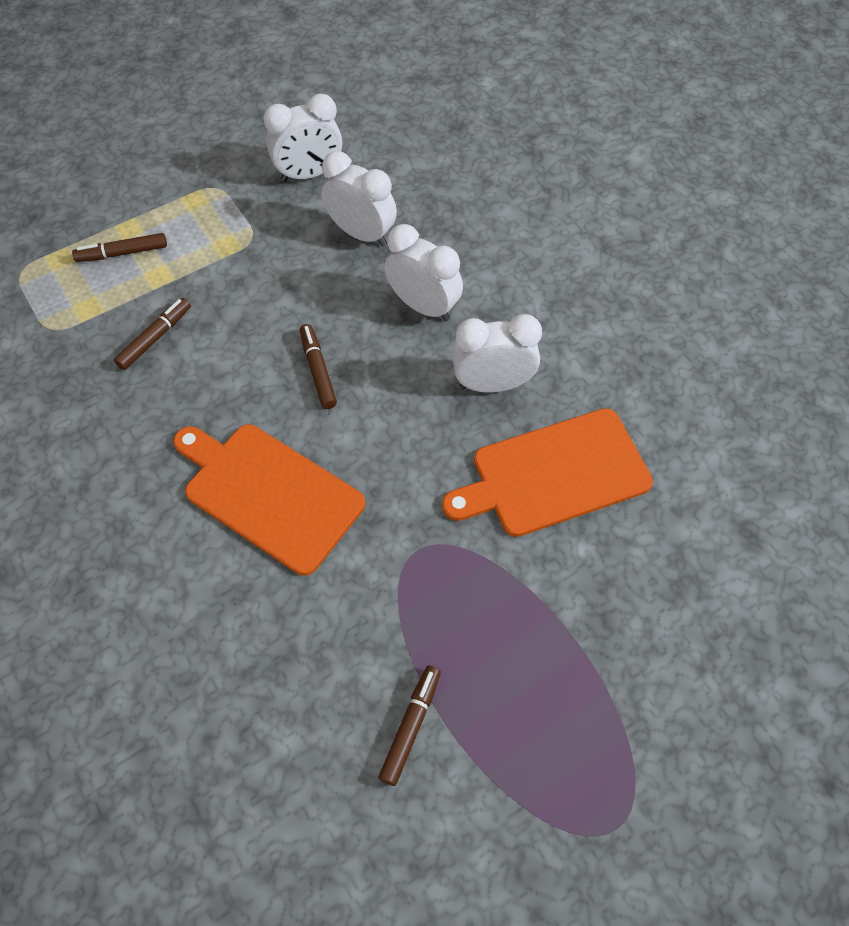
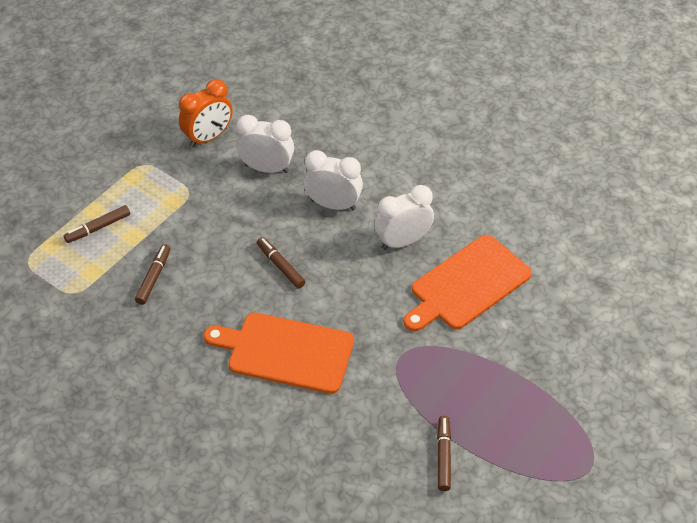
camera: 20 degrees left, 10 degrees down
white clock [264,94,342,182] -> orange clock [179,79,232,147]

